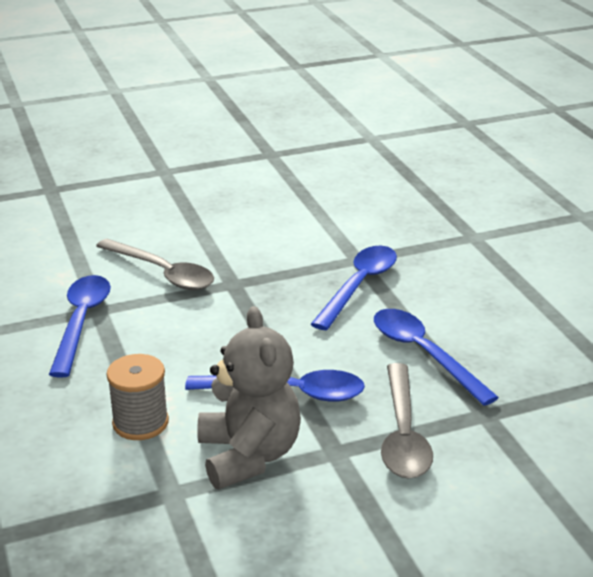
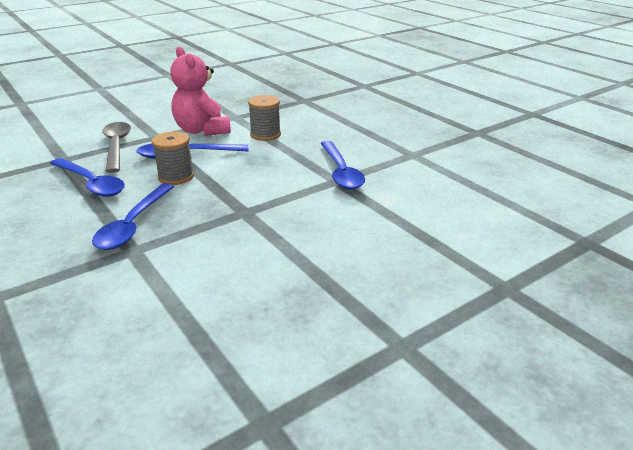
camera: 165 degrees right, 0 degrees up
grey spoon [96,239,214,290] -> none
grey teddy bear [197,306,301,489] -> pink teddy bear [170,46,231,136]
none -> grey spool [152,132,194,185]

